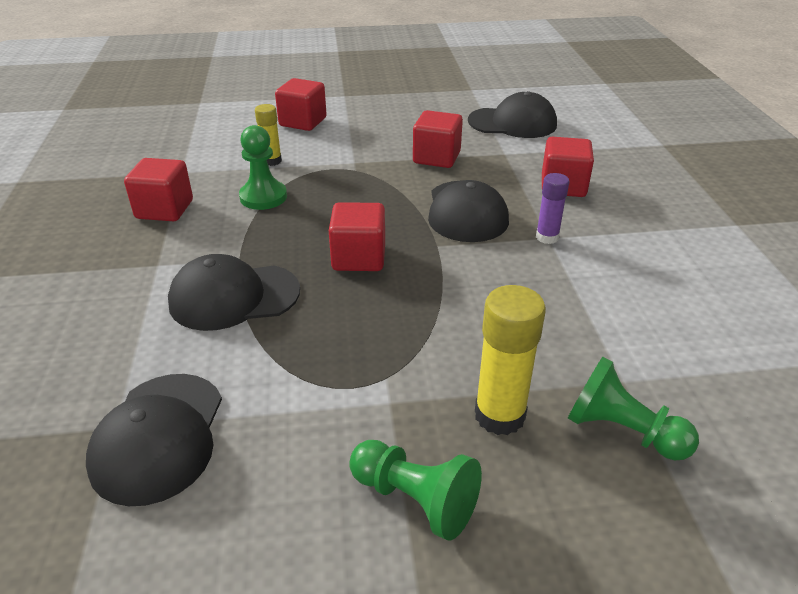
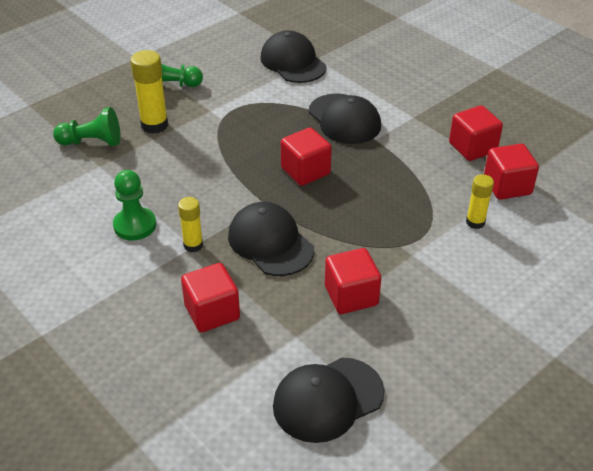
camera: 145 degrees right, 5 degrees up
black cap [168,254,300,331] -> black cap turned 105 degrees clockwise [309,93,381,144]
green pawn [239,125,287,210] -> green pawn moved to [113,170,156,240]
red cube [275,78,327,131] -> red cube moved to [484,144,539,200]
purple glue stick [536,173,570,244] -> yellow glue stick [178,197,203,252]

